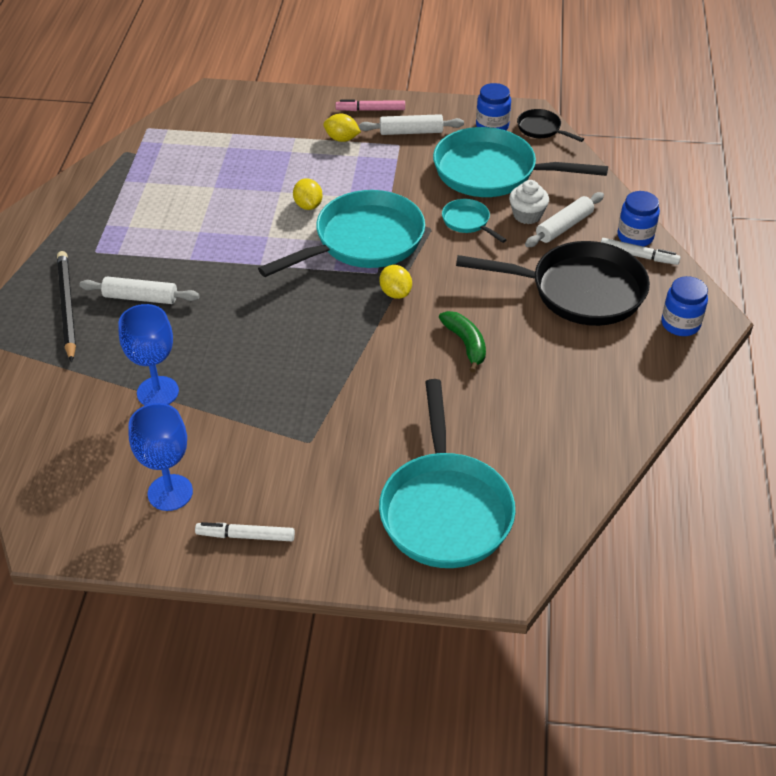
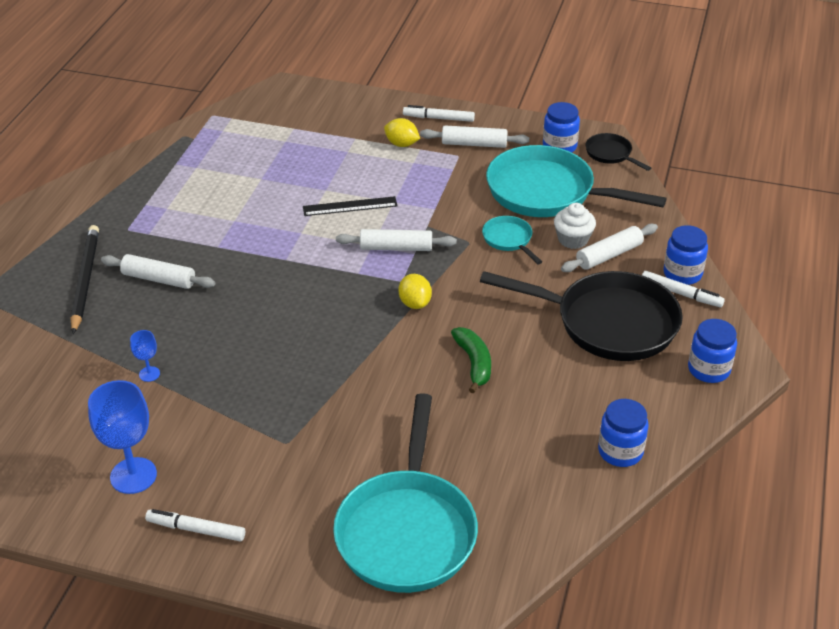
camera: 10 degrees right, 5 degrees down
blue goblet [118,304,179,406] -> blue goblet [130,330,160,382], size x0.49
turquoise pan [258,190,425,277] -> white rolling pin [336,229,457,251]
yellow lemon [293,178,322,210] -> black ruler [303,196,398,216]
pink marker [336,99,405,111] -> white marker [403,105,475,122]
none -> blue jar [598,399,649,467]

